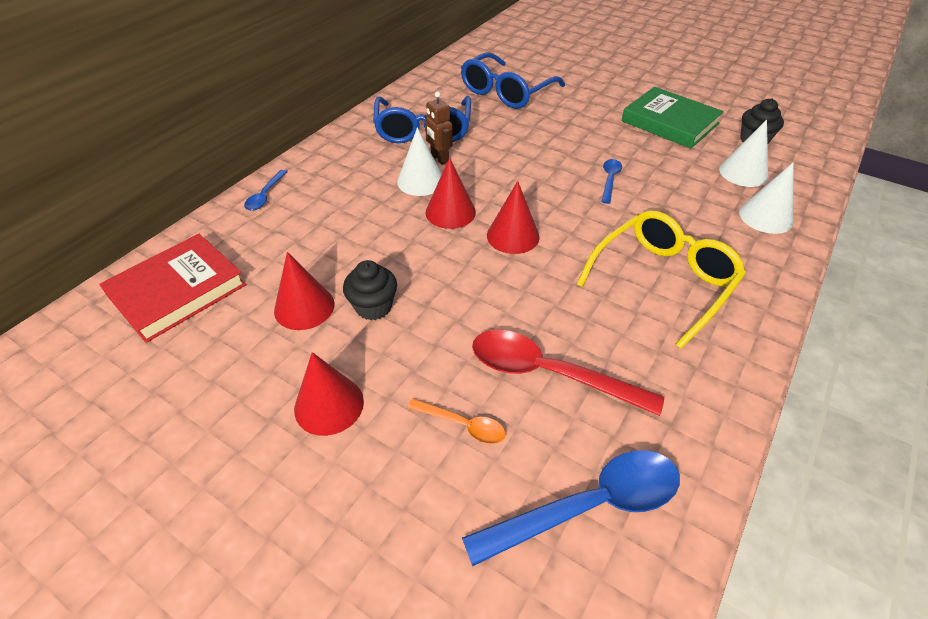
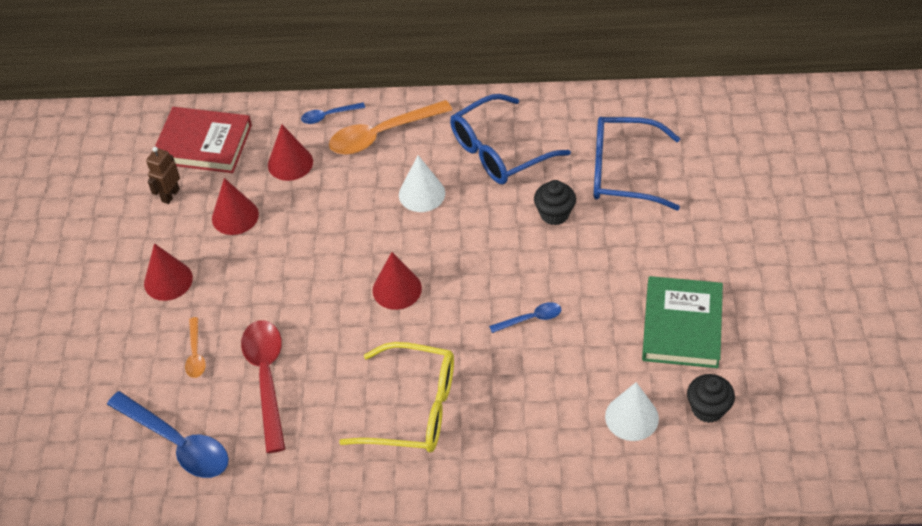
camera: 60 degrees right, 5 degrees up
black cupcake [343,260,397,320] -> black cupcake moved to [534,180,576,225]
brown robot [425,92,453,165] -> brown robot moved to [146,147,180,204]
red cone [425,158,476,229] -> red cone moved to [268,124,313,181]
white cone [739,162,794,234] -> none
none -> orange spoon [329,100,452,155]

